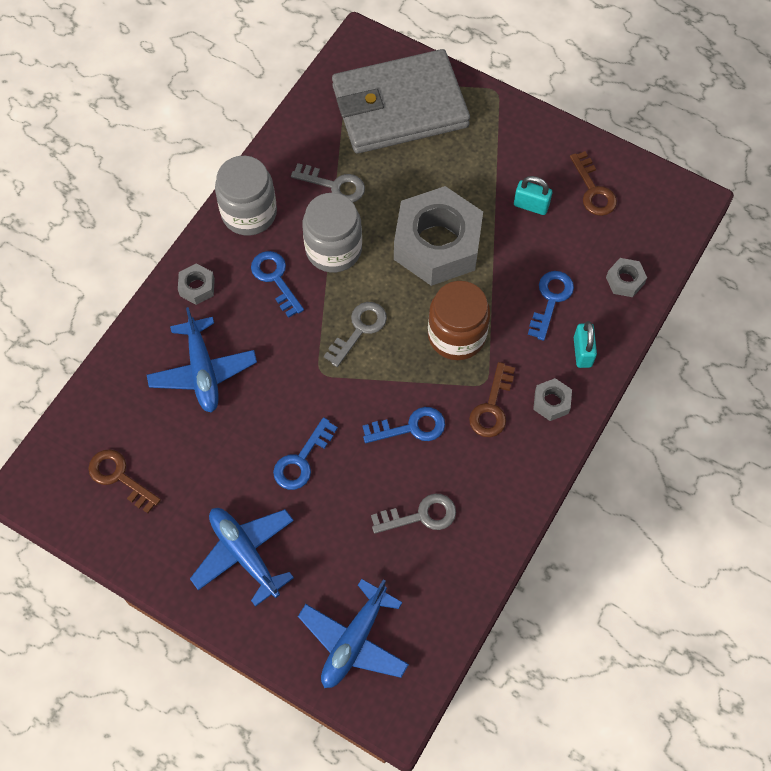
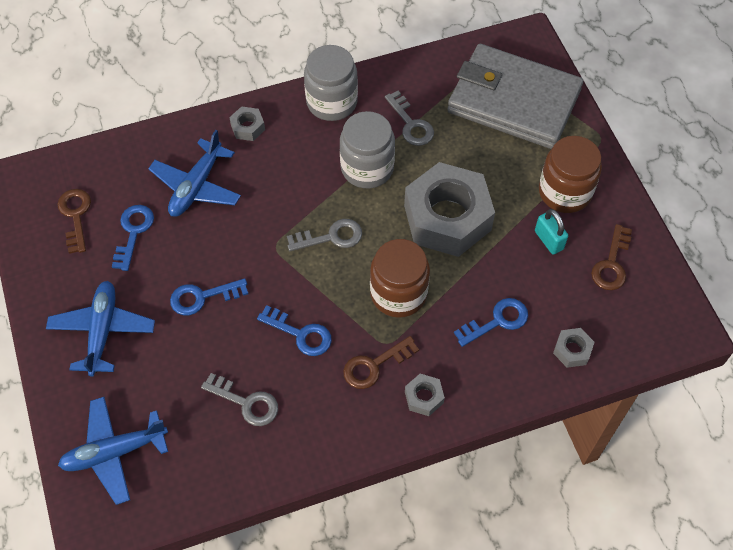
camera: 40 degrees right, 5 degrees down
blue key [251,251,304,318] -> blue key moved to [112,205,154,271]
turquoise padlock [574,321,597,368] -> none
none -> brown jar [539,136,602,213]

